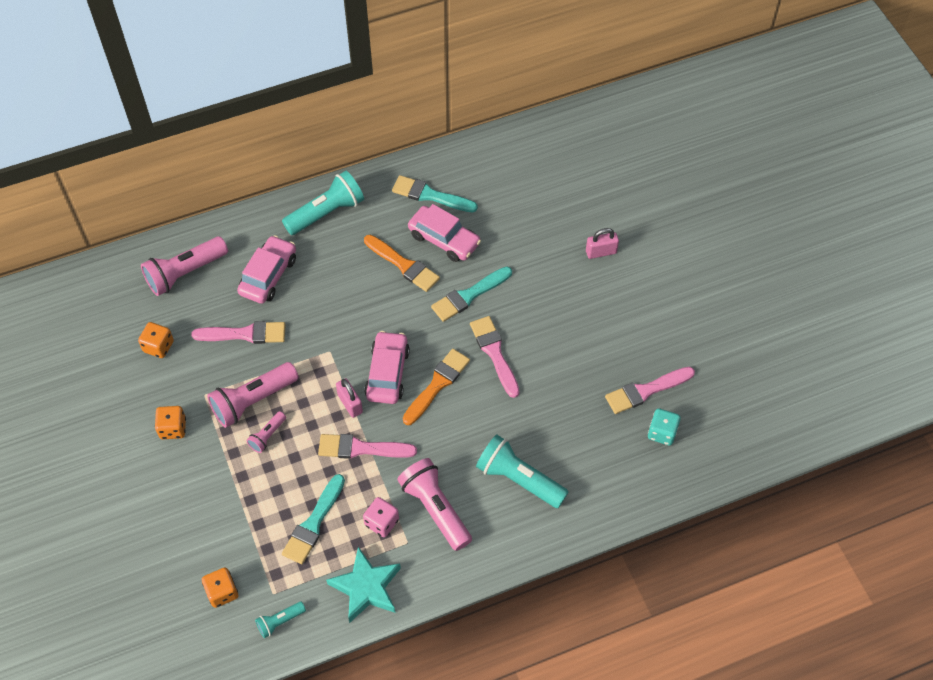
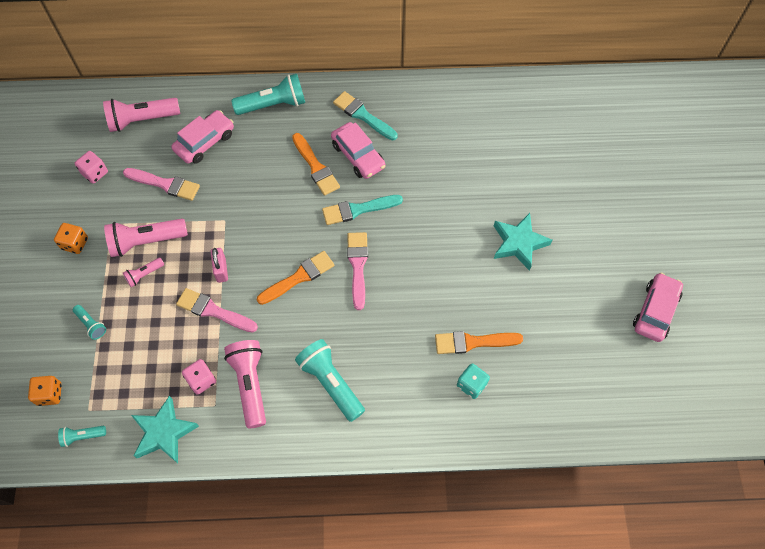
camera: 20 degrees right, 5 degrees up
orange dice [138,322,174,358] -> pink dice [75,151,108,184]
turquoise brush [282,474,345,564] -> none
pink car [364,331,410,404] -> pink car moved to [633,273,683,342]
pink padlock [586,228,619,259] -> none
pink brush [605,367,695,414] -> orange brush [435,331,523,354]
none -> turquoise flashlight [73,305,106,340]
none -> turquoise star [494,213,552,271]

